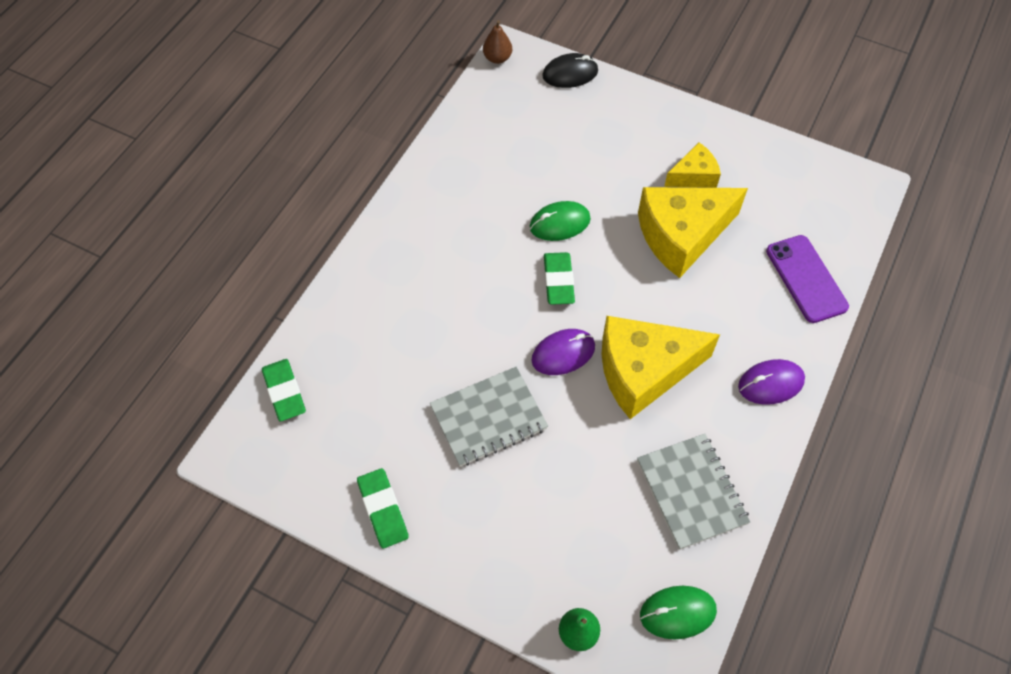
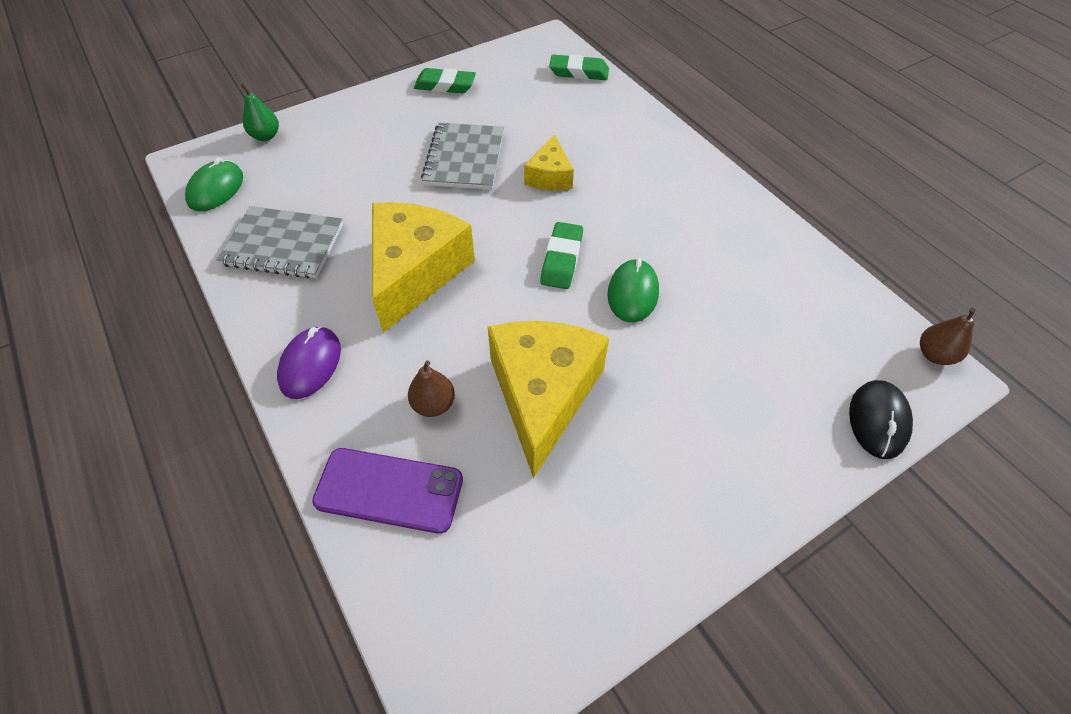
camera: 120 degrees right, 5 degrees down
purple mouse [532,329,595,375] -> none
green eraser [544,252,575,305] -> green eraser turned 75 degrees clockwise [540,222,583,289]
yellow cheese [664,143,721,188] -> yellow cheese moved to [524,134,574,190]
none -> brown pear [408,360,455,417]

